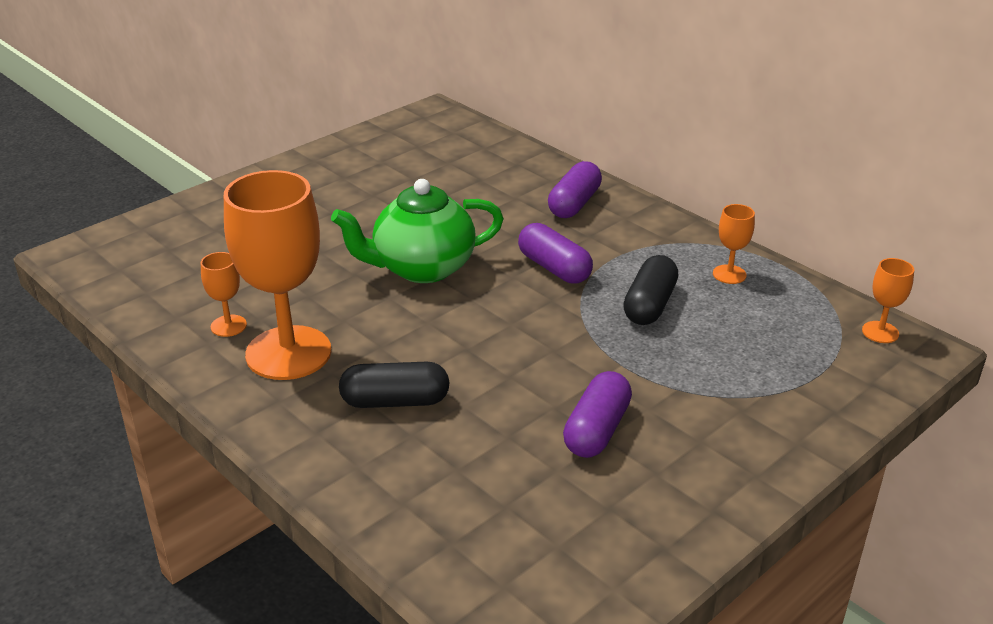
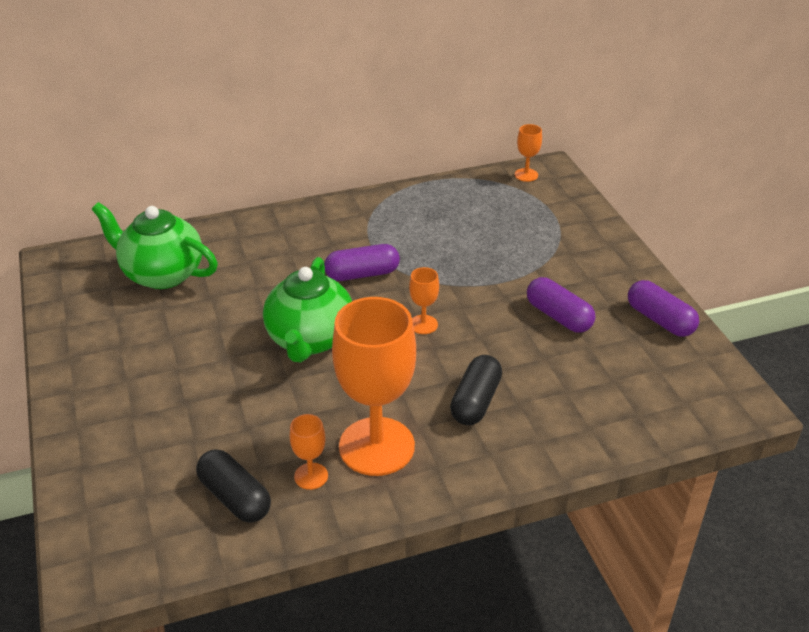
camera: 65 degrees left, 5 degrees up
purple capsule [548,161,602,218] -> purple capsule moved to [628,280,699,337]
black capsule [623,255,678,325] -> black capsule moved to [196,449,271,523]
orange goblet [713,204,755,284] -> orange goblet moved to [409,267,439,334]
none -> green teapot [91,202,218,289]

